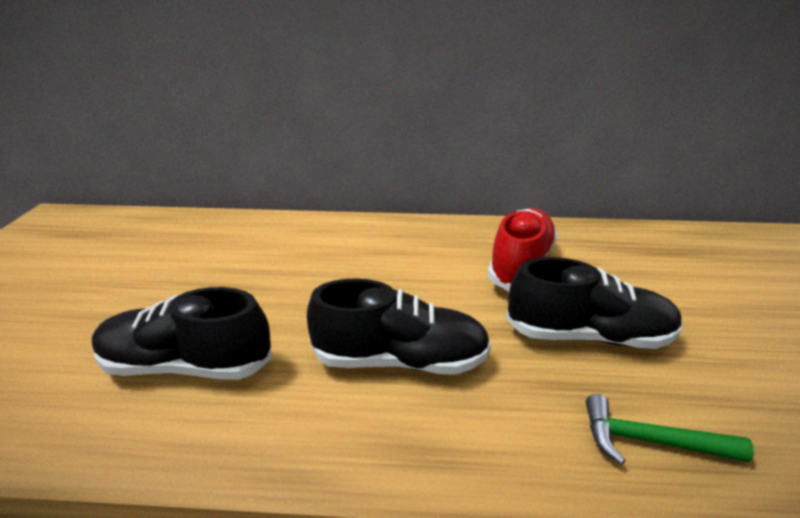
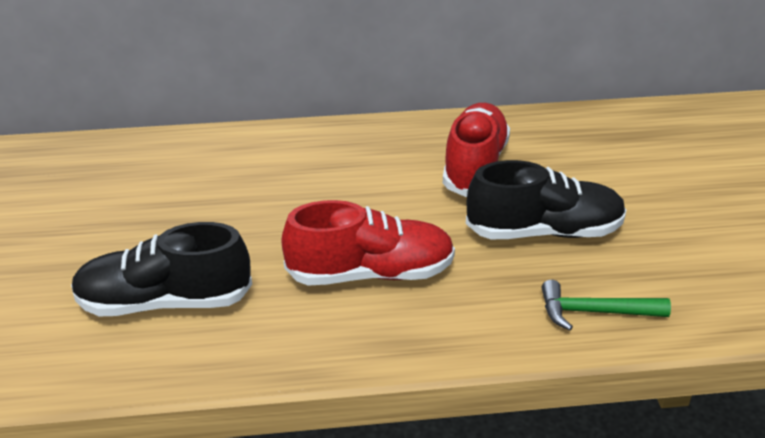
camera: 10 degrees left, 5 degrees up
black shoe [307,278,491,375] -> red shoe [281,200,455,286]

